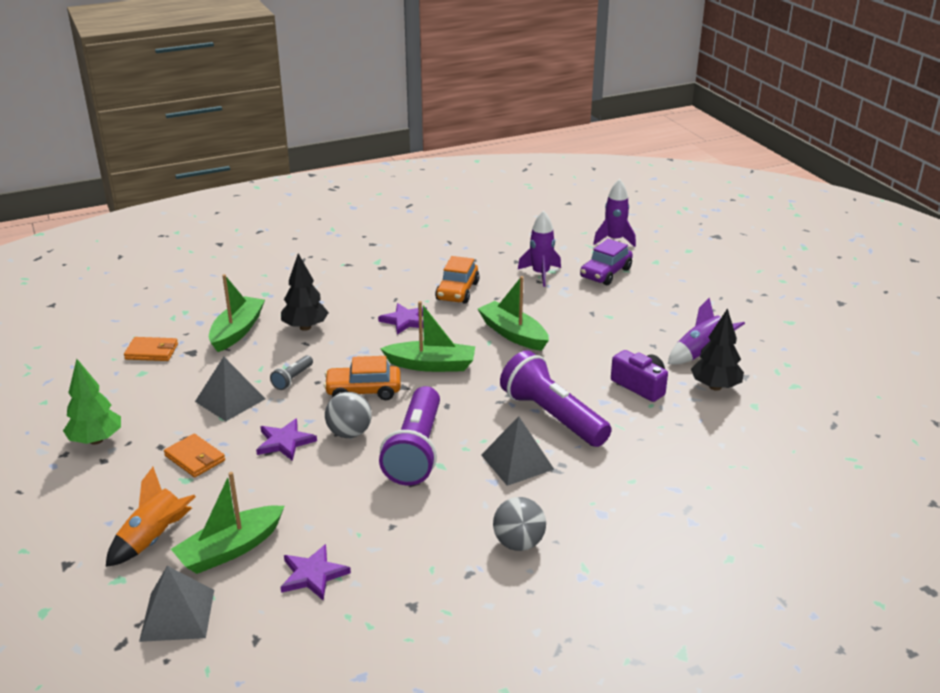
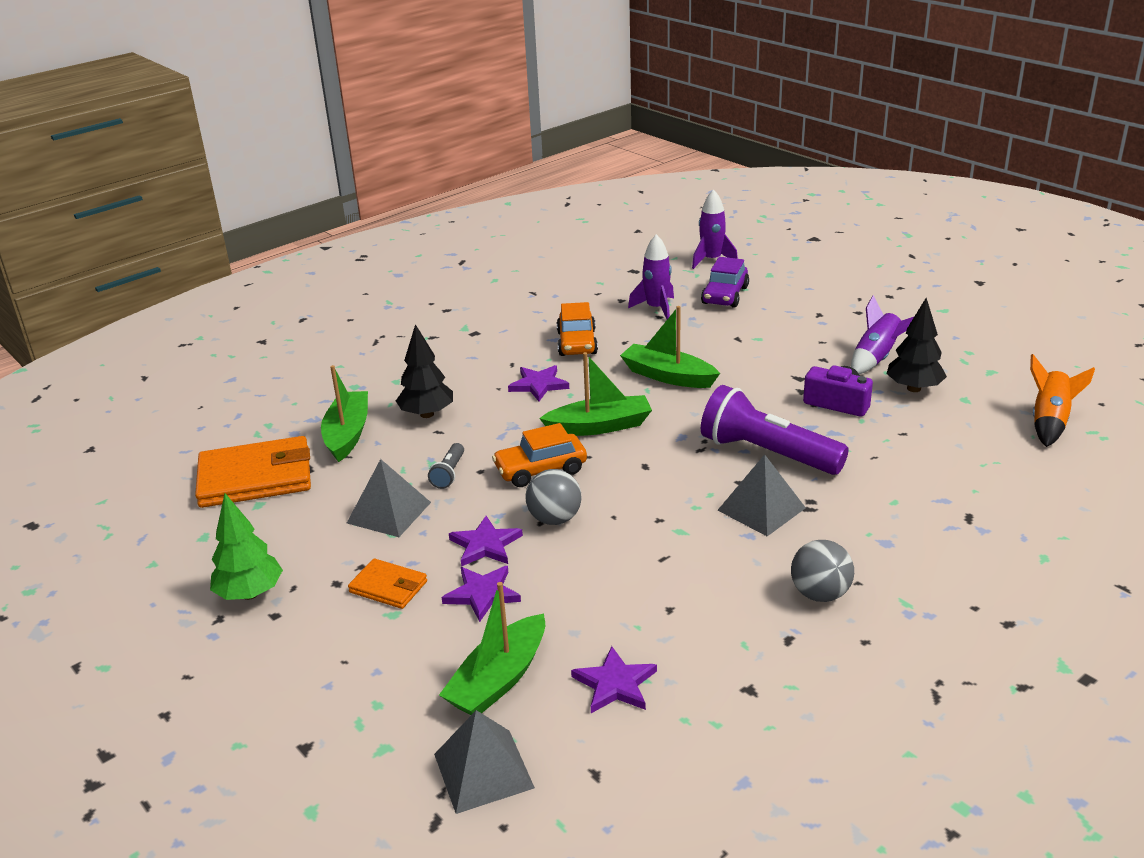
camera: 15 degrees left, 0 degrees up
orange rocket [106,467,196,567] -> orange rocket moved to [1030,354,1095,447]
orange wallet [124,337,178,361] -> orange wallet [195,436,311,508], size x1.92
purple flashlight [379,386,440,486] -> none
none -> purple star [442,566,521,622]

